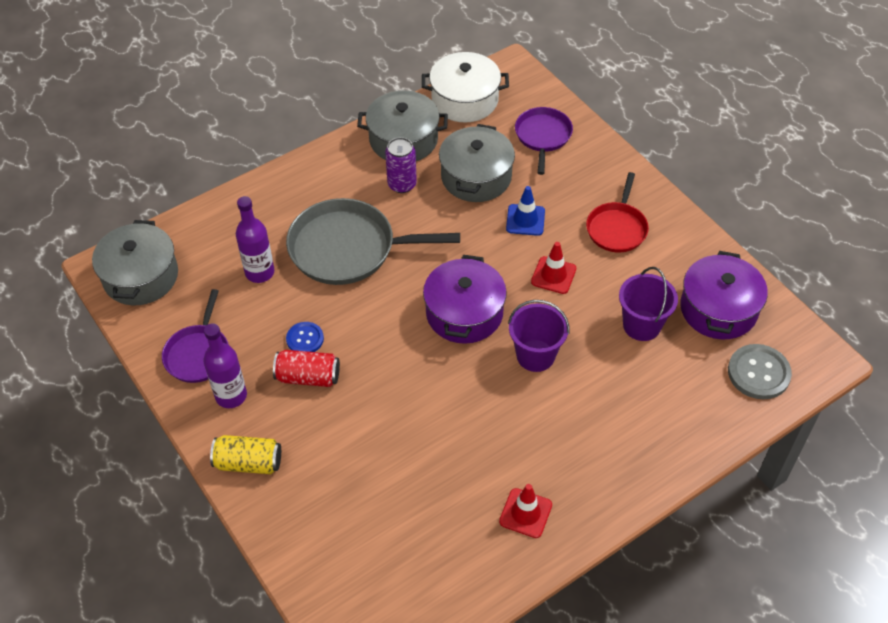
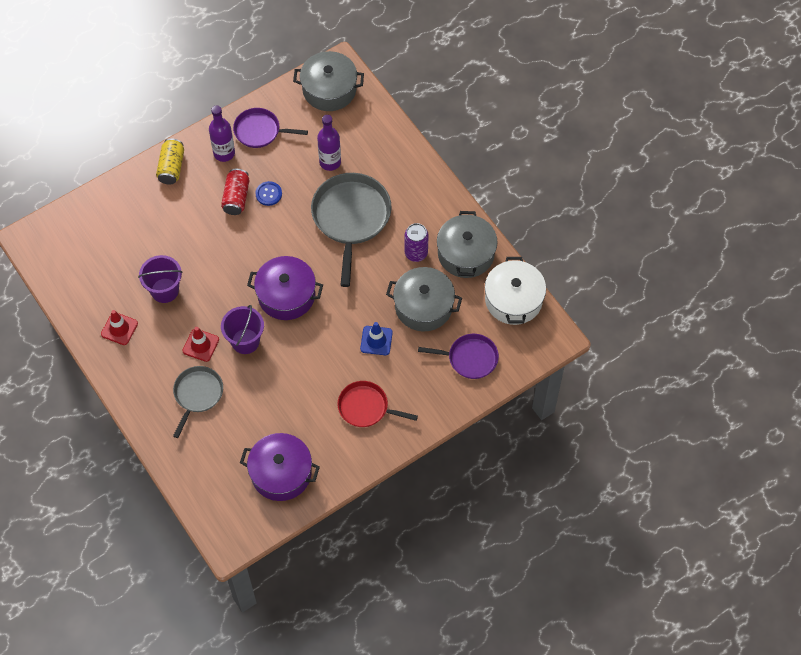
camera: 90 degrees right, 10 degrees up
red traffic cone [531,242,576,294] -> red traffic cone moved to [182,327,219,362]
purple bucket [619,267,678,341] -> purple bucket moved to [138,255,182,303]
grey button [728,344,792,399] -> none
none -> grey pan [173,366,223,438]

